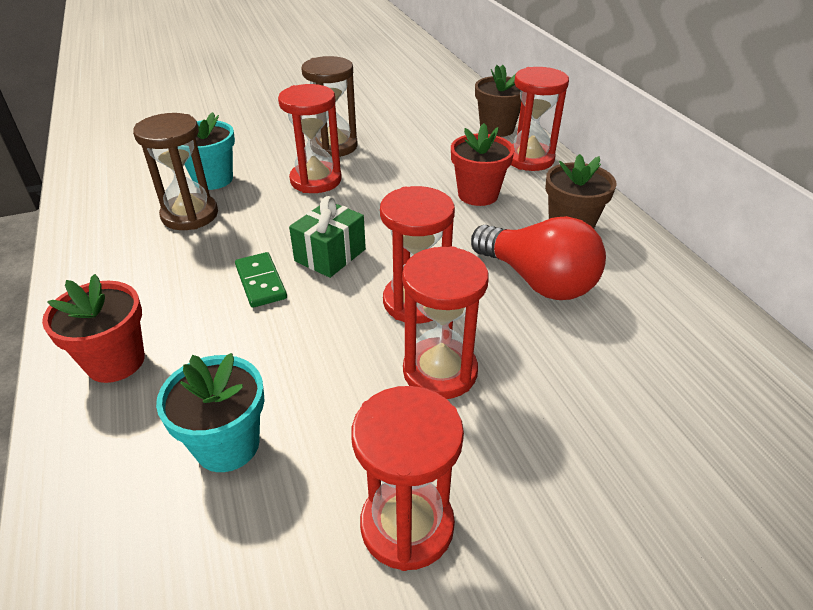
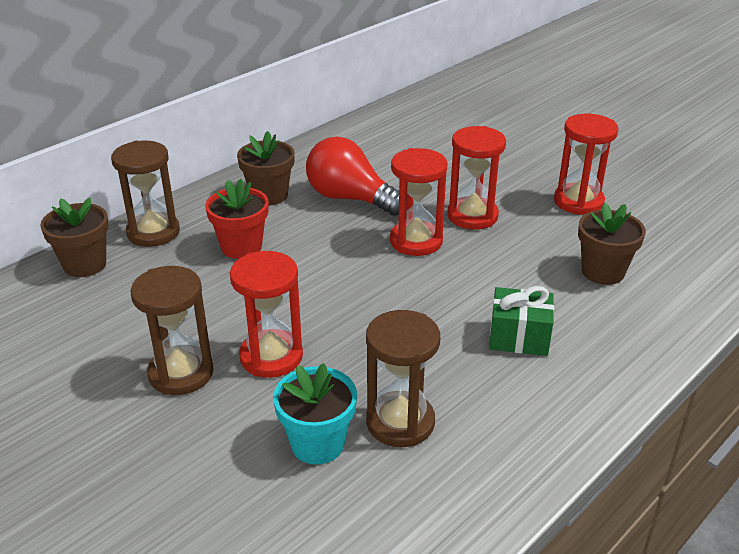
camera: 115 degrees left, 5 degrees down
red flower pot [42,274,145,383] -> none
turquoise flower pot [156,353,265,472] -> brown flower pot [578,203,646,285]
green domino [235,252,287,308] -> none
green gift [289,196,366,278] -> green gift moved to [489,286,554,356]
red light bulb [471,216,606,300] -> red light bulb turned 75 degrees counterclockwise [306,137,399,216]
red hourglass [511,67,569,171] -> brown hourglass [111,141,180,247]

